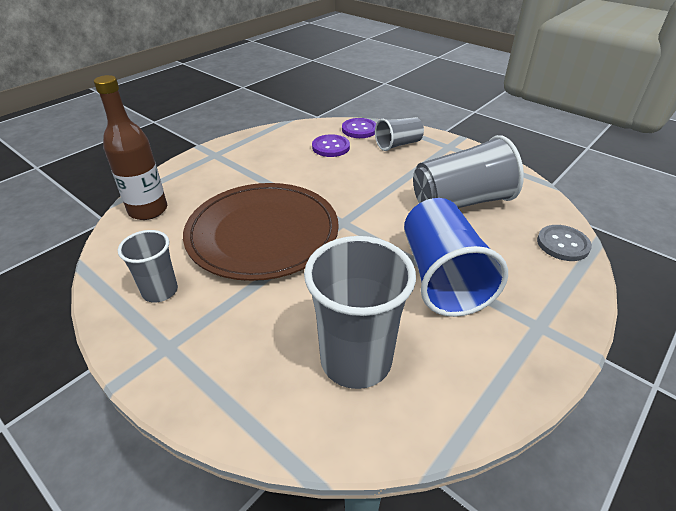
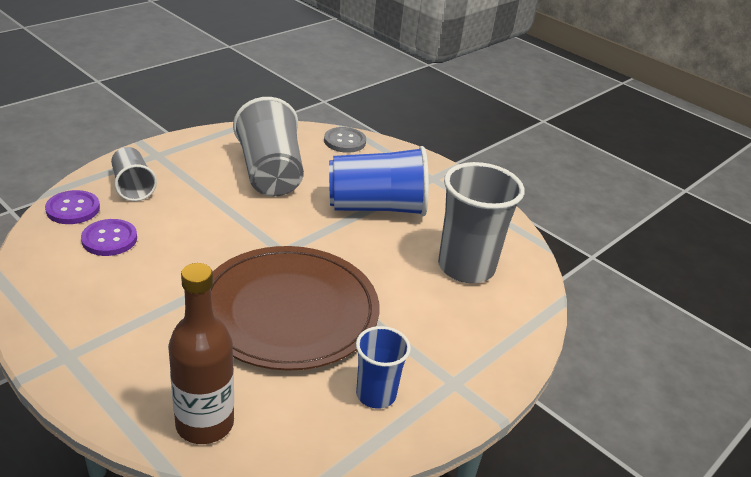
camera: 90 degrees left, 5 degrees down
grey cup [118,230,178,303] -> blue cup [356,326,411,409]

